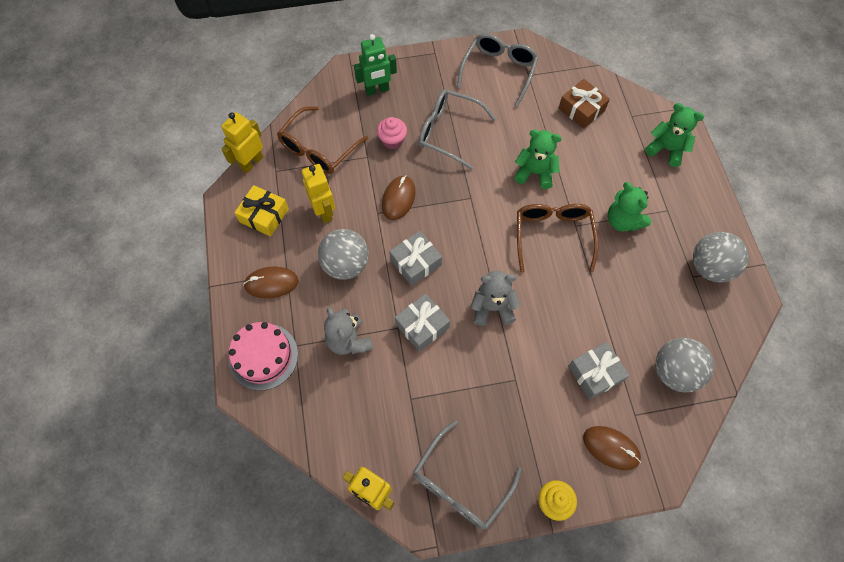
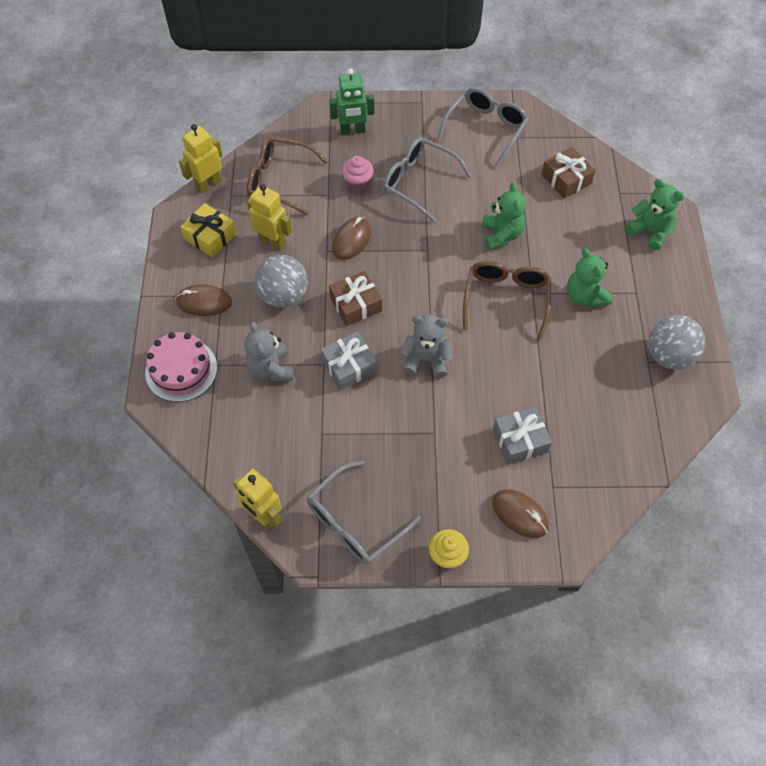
camera: 10 degrees right, 5 degrees down
brown glasses [277,107,368,174] -> brown glasses turned 60 degrees clockwise [247,136,328,215]
yellow robot [302,164,335,223] -> yellow robot turned 45 degrees counterclockwise [247,184,292,250]
grey gift [389,231,442,286] -> brown gift [329,271,382,326]
green teddy bear [514,129,562,189] -> green teddy bear turned 60 degrees clockwise [482,182,526,250]
grey ball [656,338,714,392] -> none

